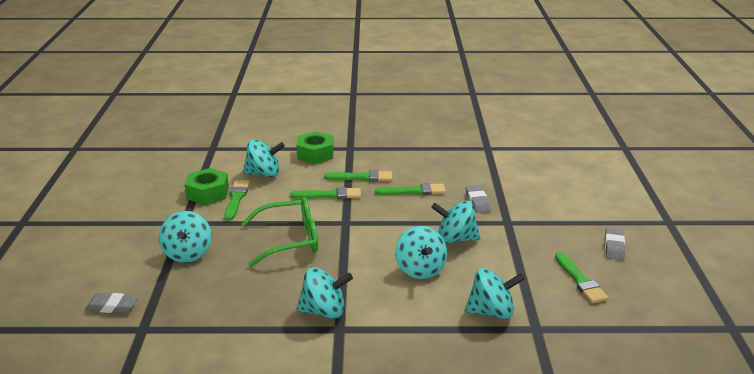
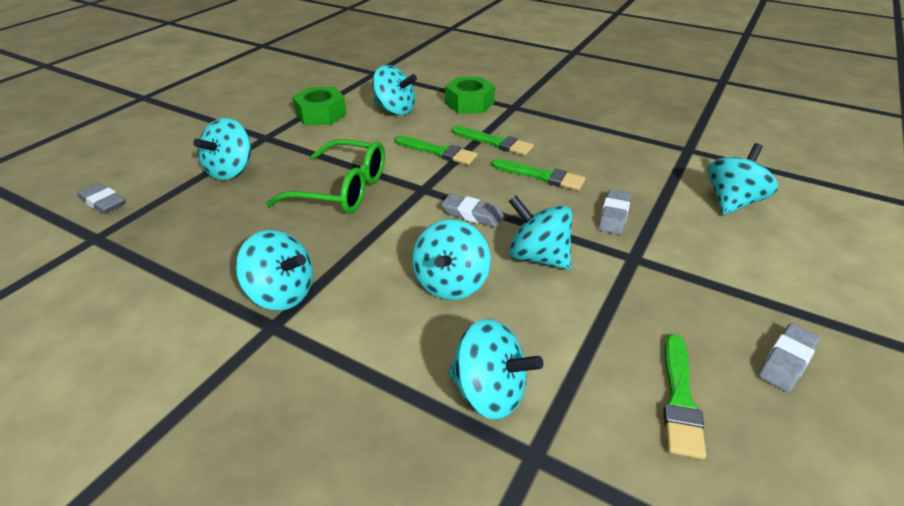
camera: 30 degrees right, 10 degrees up
green brush [224,180,250,221] -> none
none -> grey eraser [441,194,504,227]
none -> turquoise spinning top [708,143,778,215]

